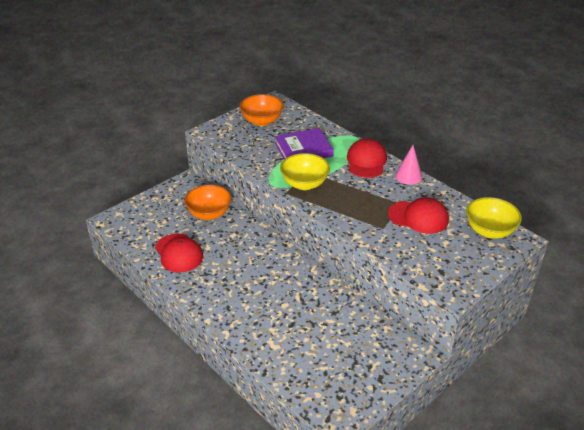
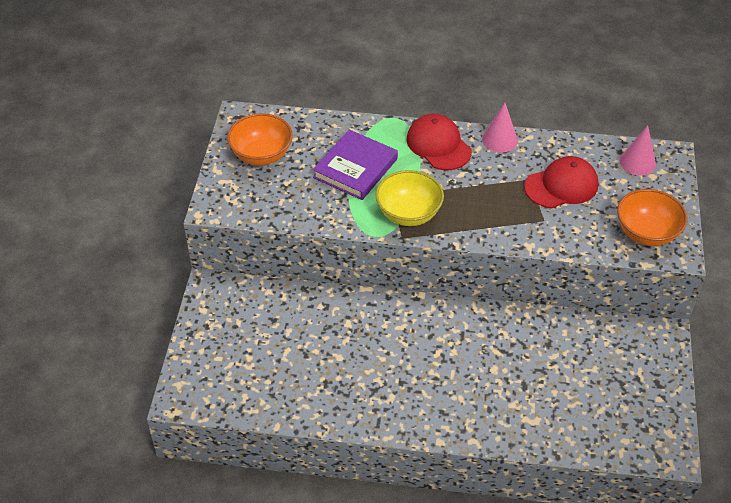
camera: 40 degrees left, 10 degrees up
red cap [155,233,203,273] -> none
orange bowl [184,185,231,220] -> orange bowl moved to [617,189,688,246]
yellow bowl [466,197,522,238] -> pink cone [619,125,656,176]

